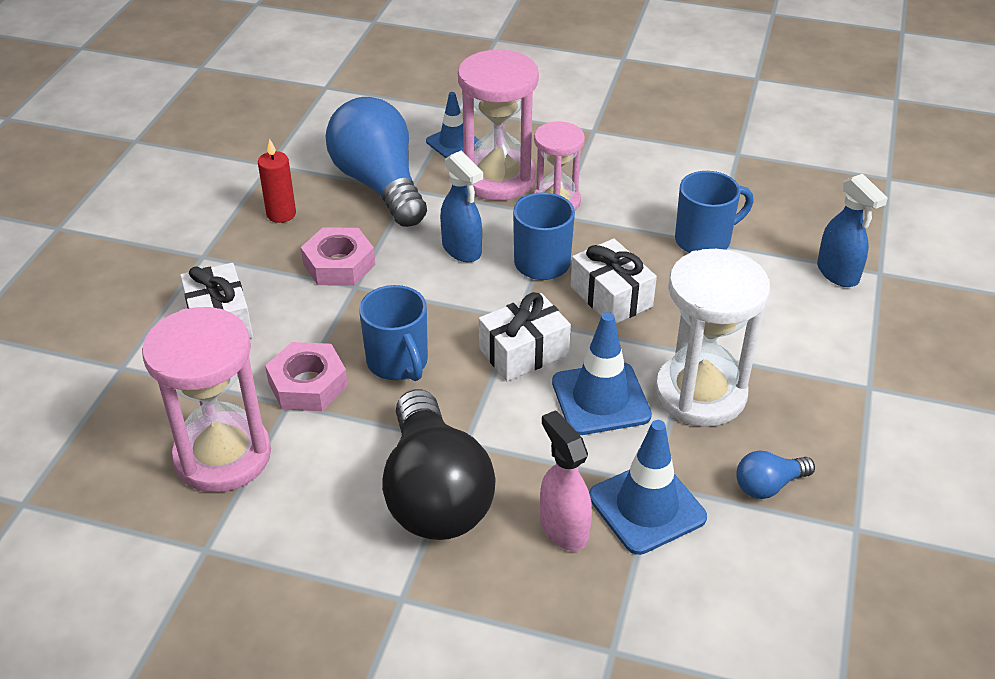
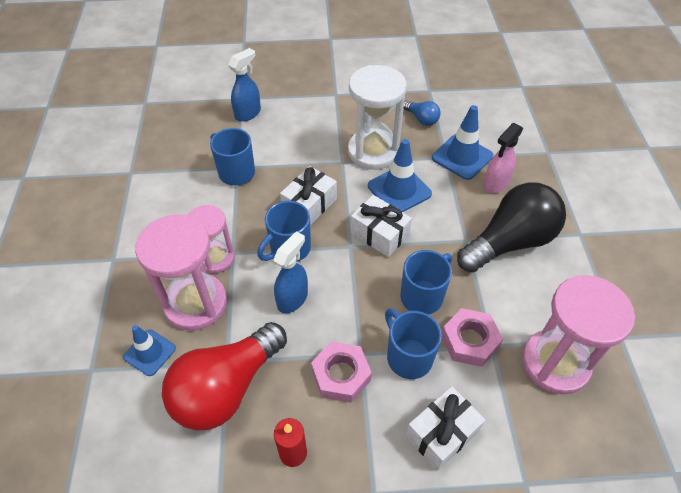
camera: 110 degrees left, 10 degrees up
blue light bulb [326,97,427,227] -> red light bulb [162,322,287,431]
none -> blue mug [385,308,442,379]

